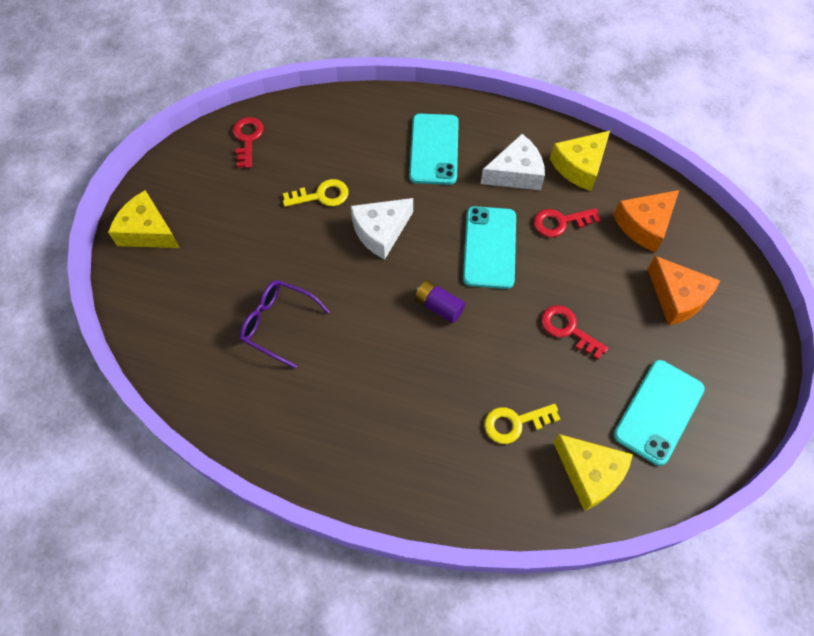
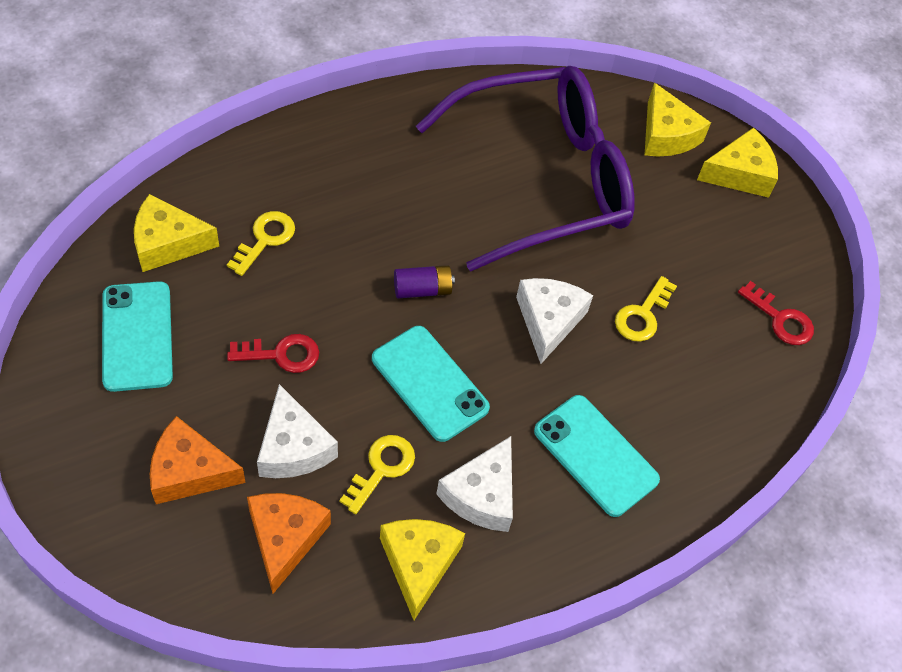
camera: 130 degrees right, 5 degrees down
purple glasses [240,280,330,369] -> purple glasses [416,66,635,272], size x2.37
red key [533,208,600,237] -> yellow key [340,435,415,514]
none -> white cheese [257,384,338,478]
none -> yellow cheese [644,83,711,156]

